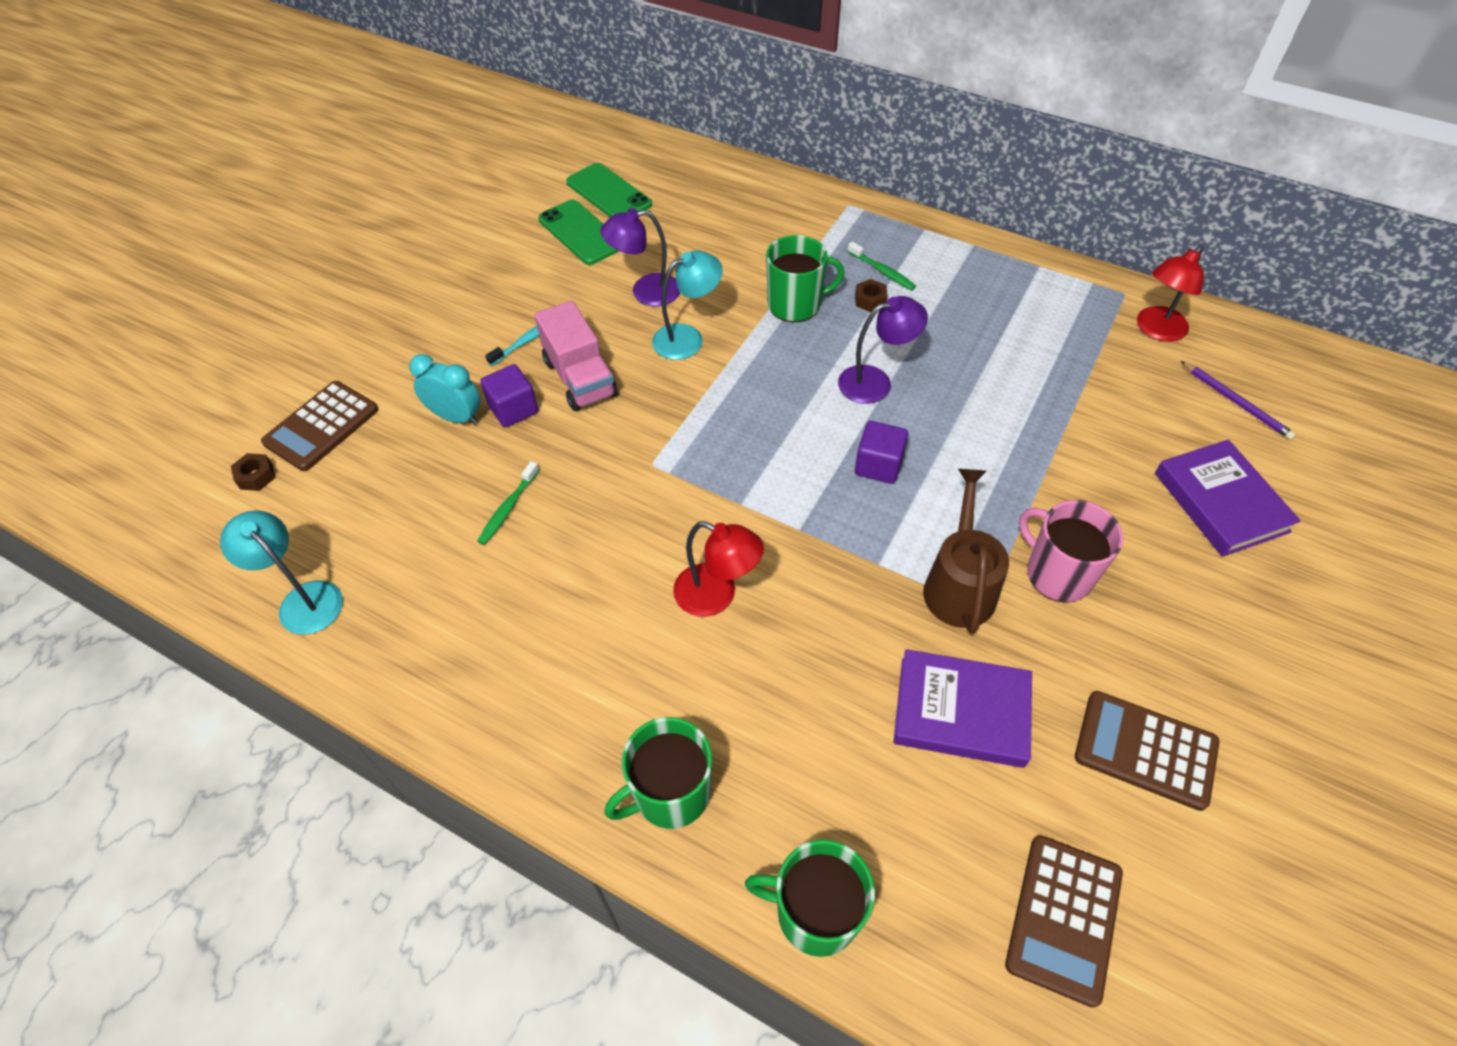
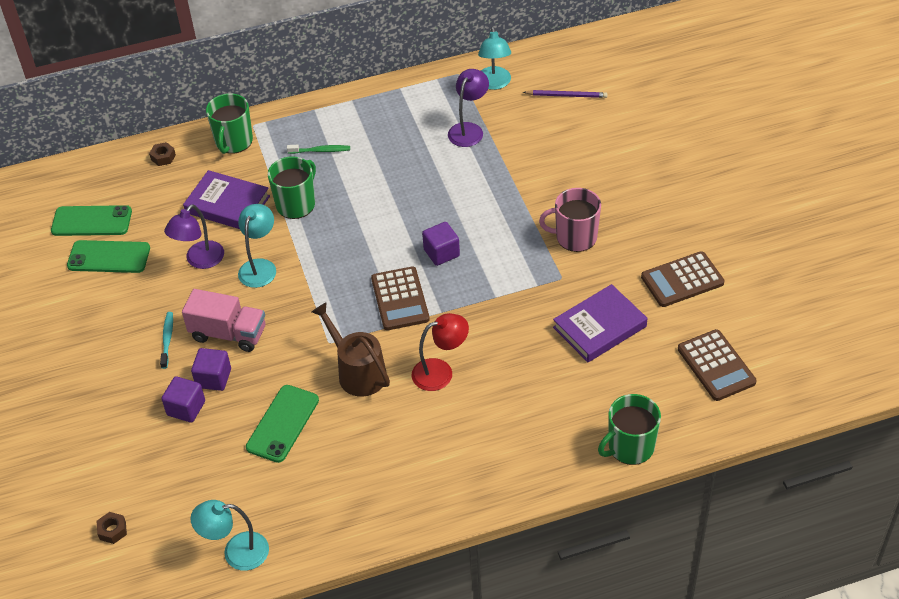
camera: 45 degrees left, 5 degrees down
brown calculator [261,381,379,471] -> brown calculator moved to [371,267,430,330]
turquoise clock [409,354,481,425] -> purple cube [162,376,205,422]
green toothbrush [477,461,539,545] -> green phone [246,385,319,463]
green mug [604,717,712,829] -> green mug moved to [206,93,253,154]
purple lamp [838,296,928,404] -> purple lamp moved to [448,69,489,147]
brown nut [855,279,887,312] -> brown nut moved to [149,142,176,166]
brown watering can [923,469,1009,634] -> brown watering can moved to [312,302,390,397]
red lamp [1137,245,1204,342] -> turquoise lamp [478,27,511,90]
purple book [1155,439,1301,557] -> purple book moved to [183,170,270,229]

